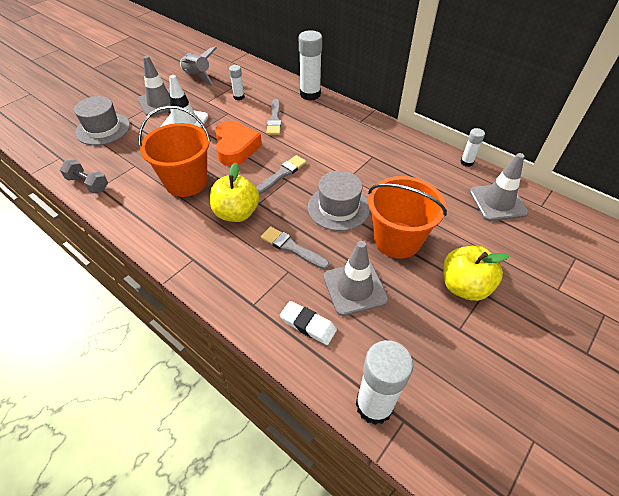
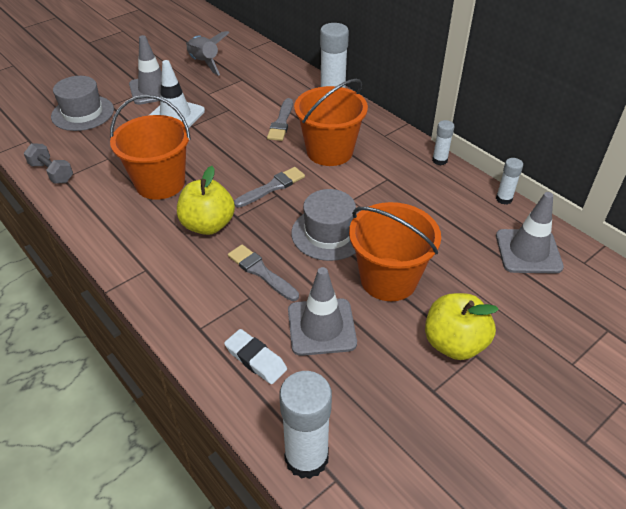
camera: 10 degrees right, 5 degrees down
orange heart [215,121,262,166] -> none
white glue stick [229,65,245,100] -> white glue stick moved to [432,120,455,165]
none -> orange bucket [294,79,368,166]

